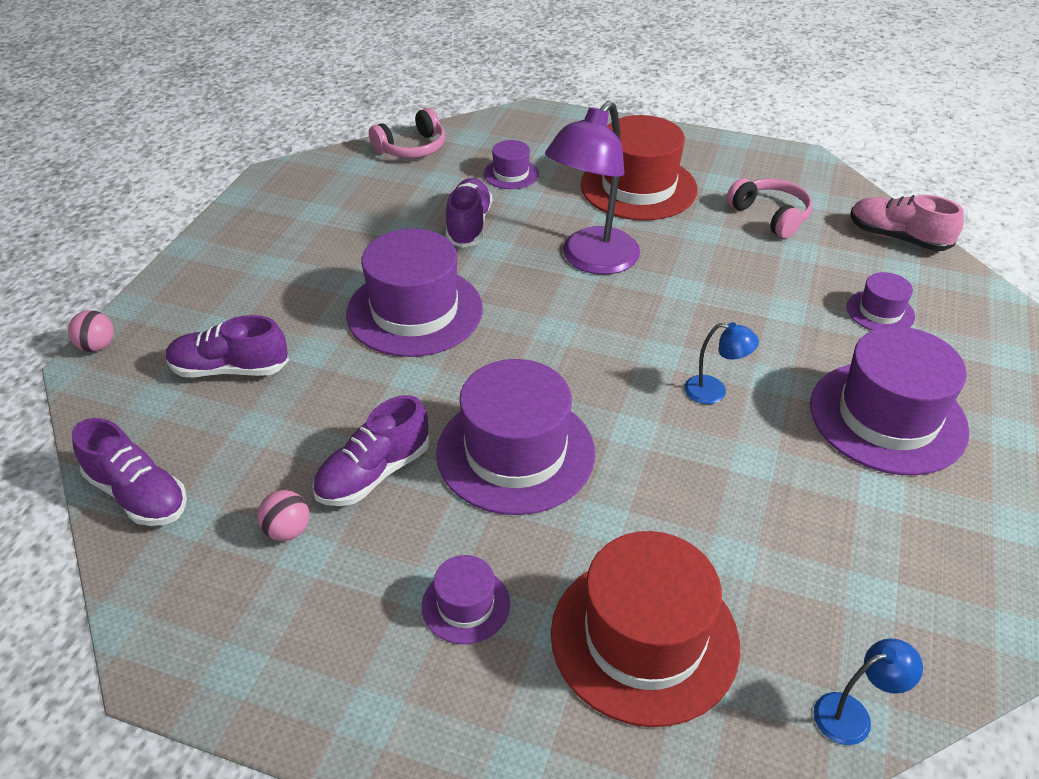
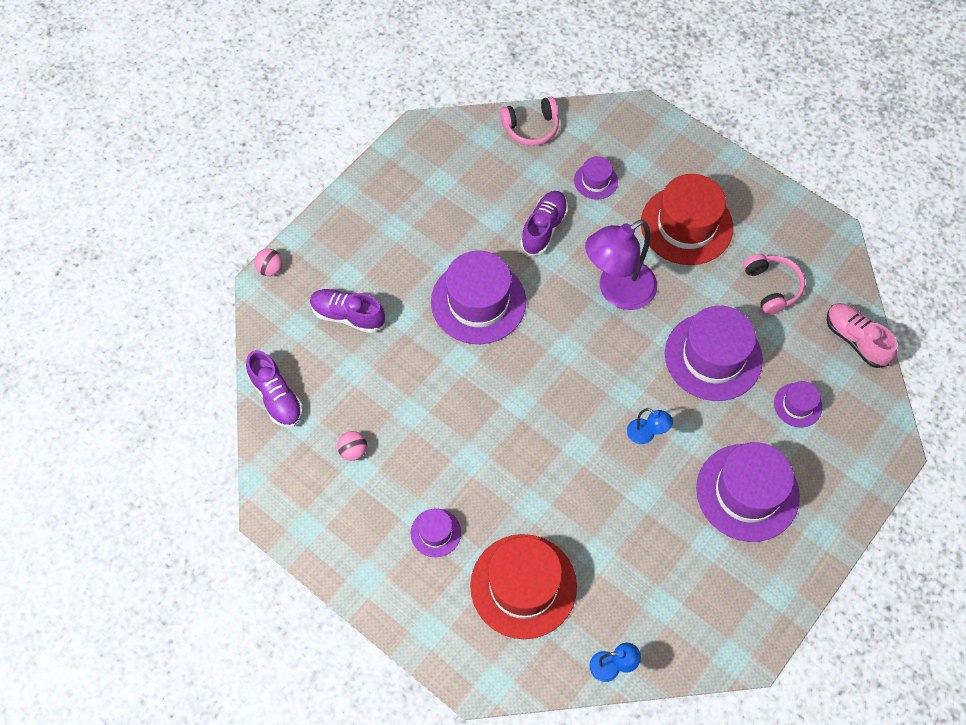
camera: 20 degrees right, 20 degrees up
purple shoe [312,395,430,506] -> none
purple hat [436,359,595,515] -> purple hat moved to [665,306,763,401]

